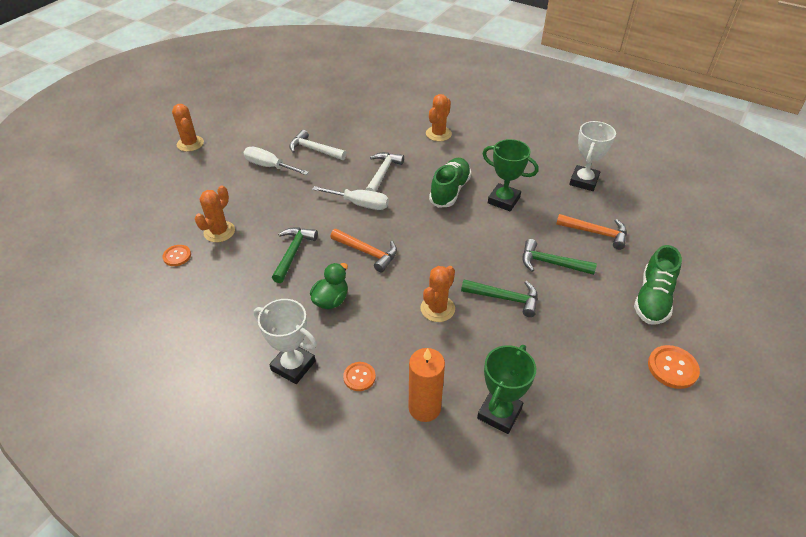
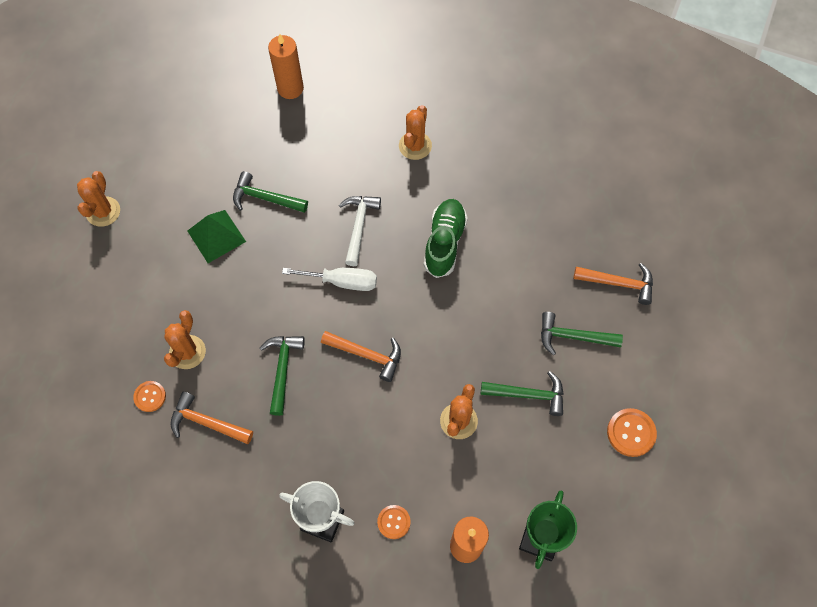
camera: 10 degrees left, 20 degrees up
orange cactus [172,104,204,152] -> orange cactus turned 45 degrees clockwise [77,171,120,227]
white screwdriver [243,147,309,175] -> green pyramid [187,210,246,263]
white hammer [289,130,347,160] -> green hammer [233,171,308,213]
green duck [310,263,348,309] -> none
green trophy [482,139,539,211] -> none
white trophy [569,121,616,191] -> none
green shoe [634,245,682,325] -> none
orange button [648,345,700,389] -> orange button moved to [607,408,657,457]
none -> orange hammer [171,391,253,444]
none -> orange candle [268,34,304,99]

